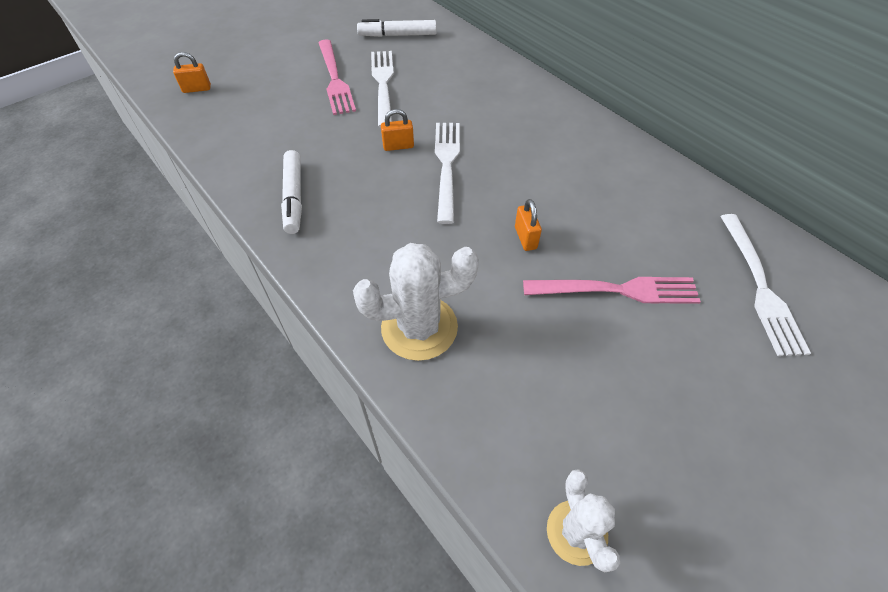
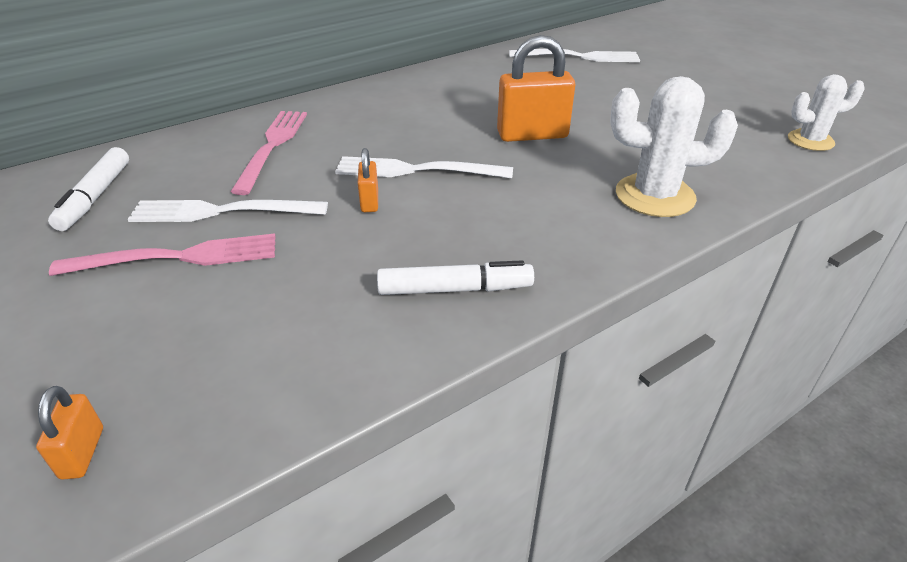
camera: 85 degrees left, 15 degrees down
white cactus [353,243,479,361] -> white cactus turned 75 degrees counterclockwise [610,76,738,217]
orange padlock [515,199,542,251] -> orange padlock [497,35,575,142], size x1.98
pink fork [523,277,701,304] -> pink fork moved to [230,111,307,195]

